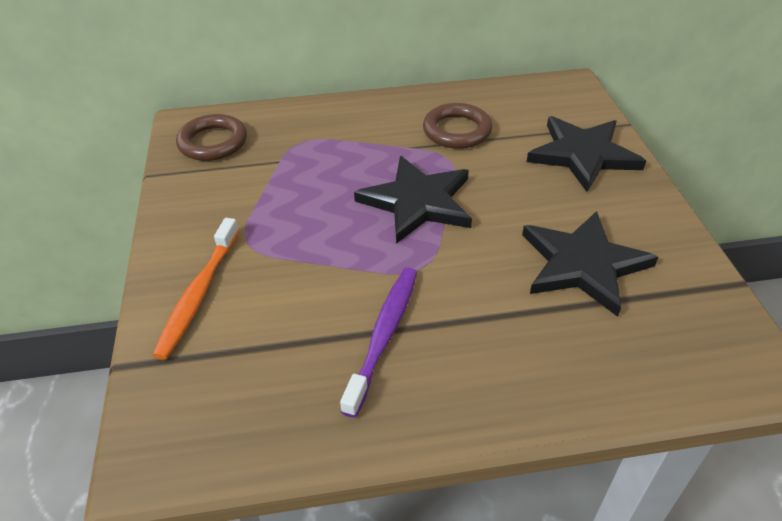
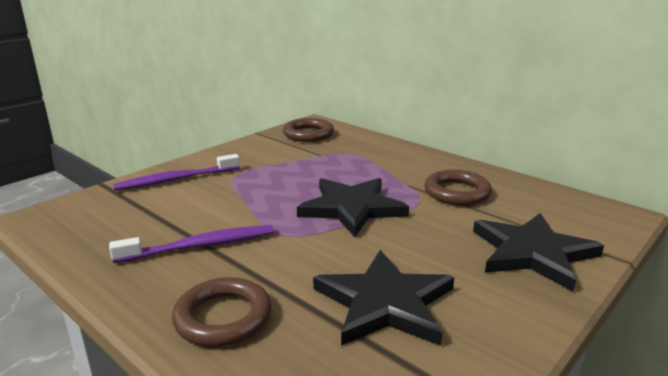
camera: 50 degrees right, 20 degrees down
orange toothbrush [152,218,239,360] -> purple toothbrush [113,154,240,191]
none -> brown ring [172,277,272,347]

